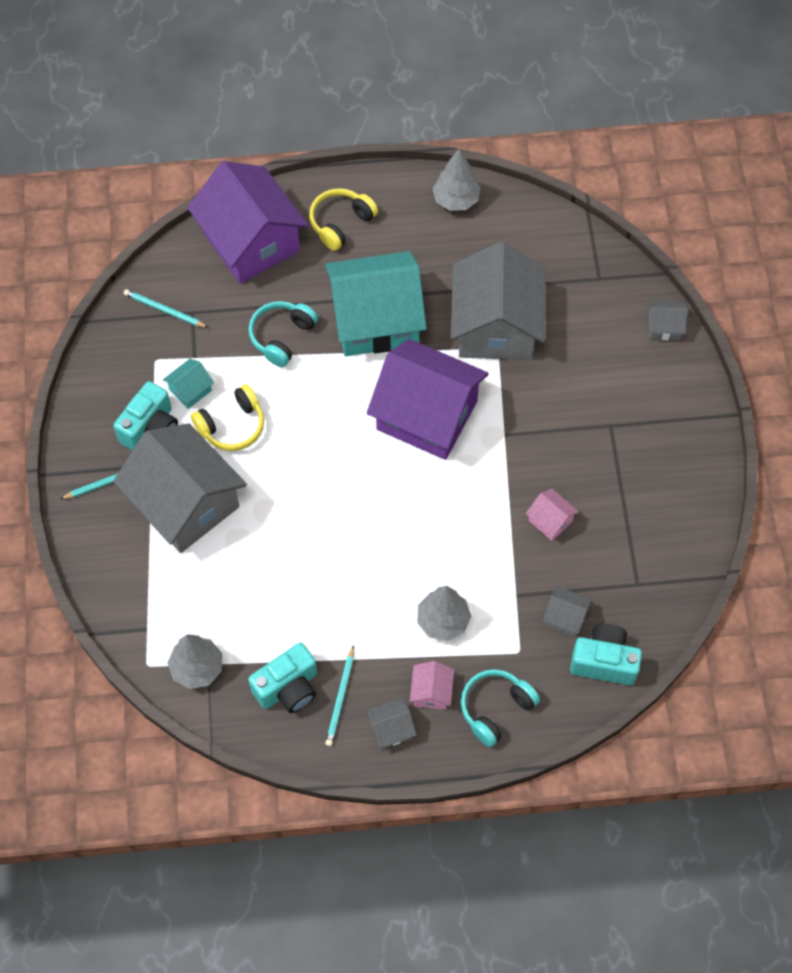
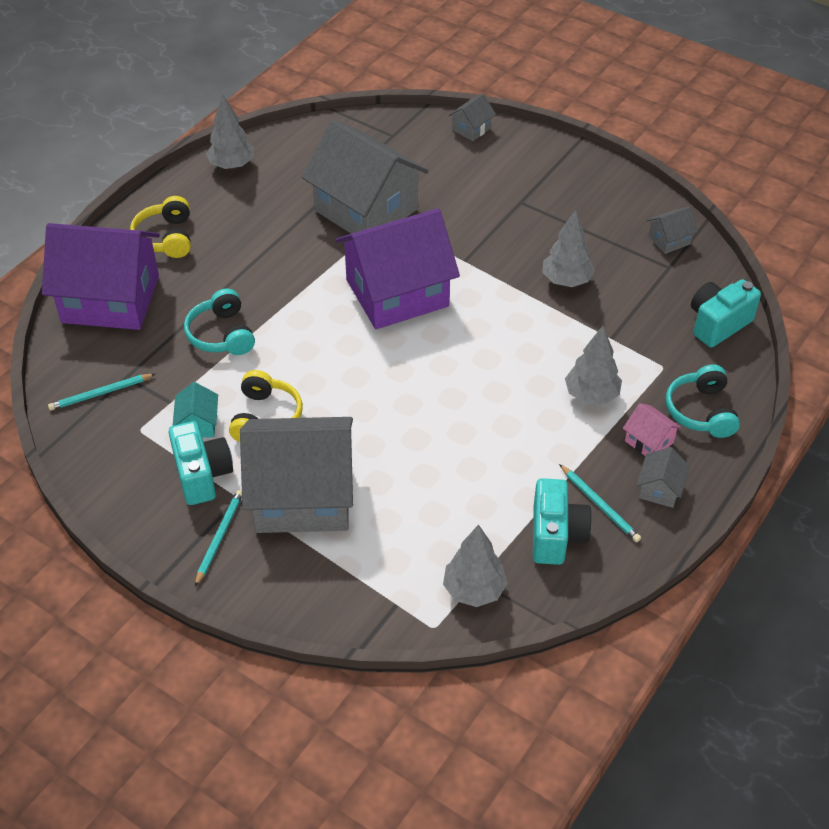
camera: 50 degrees left, 15 degrees down
turquoise house [325,251,427,356] -> none
pink house [526,489,579,541] -> grey tree [542,209,595,287]
grey house [543,586,592,637] -> grey house moved to [647,207,698,254]

